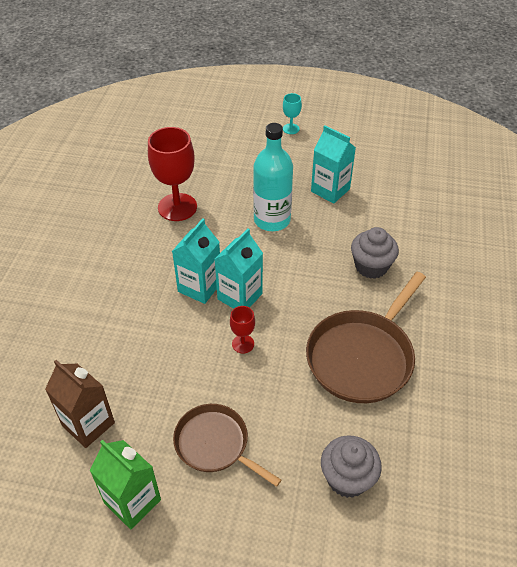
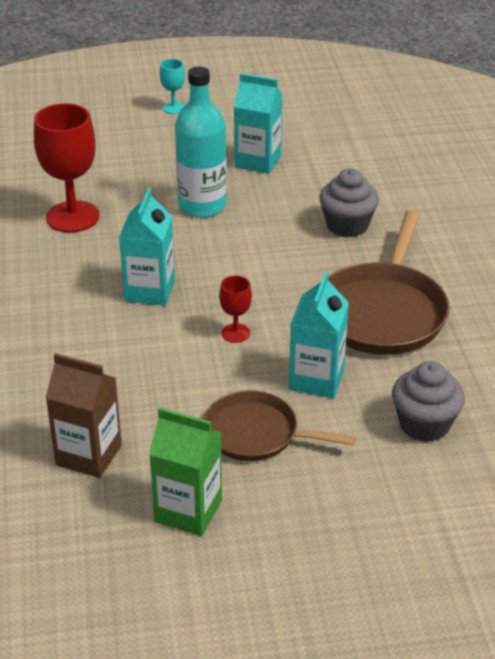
camera: 20 degrees left, 10 degrees down
turquoise carton [215,229,263,309] -> turquoise carton moved to [289,272,349,398]

